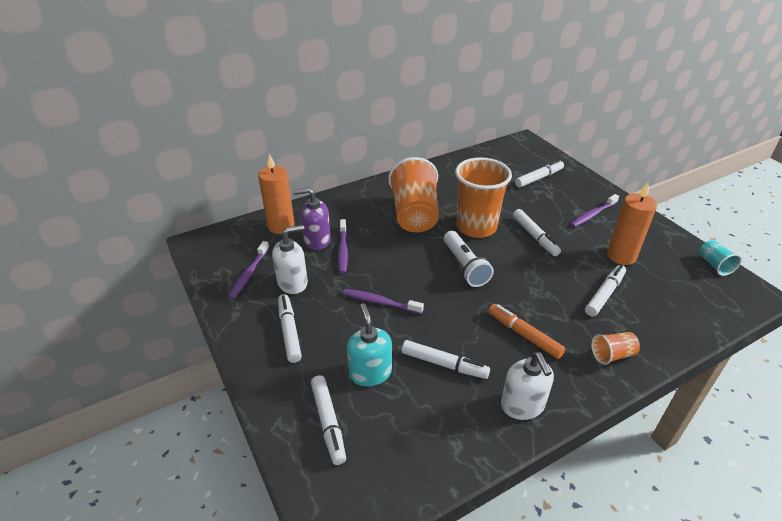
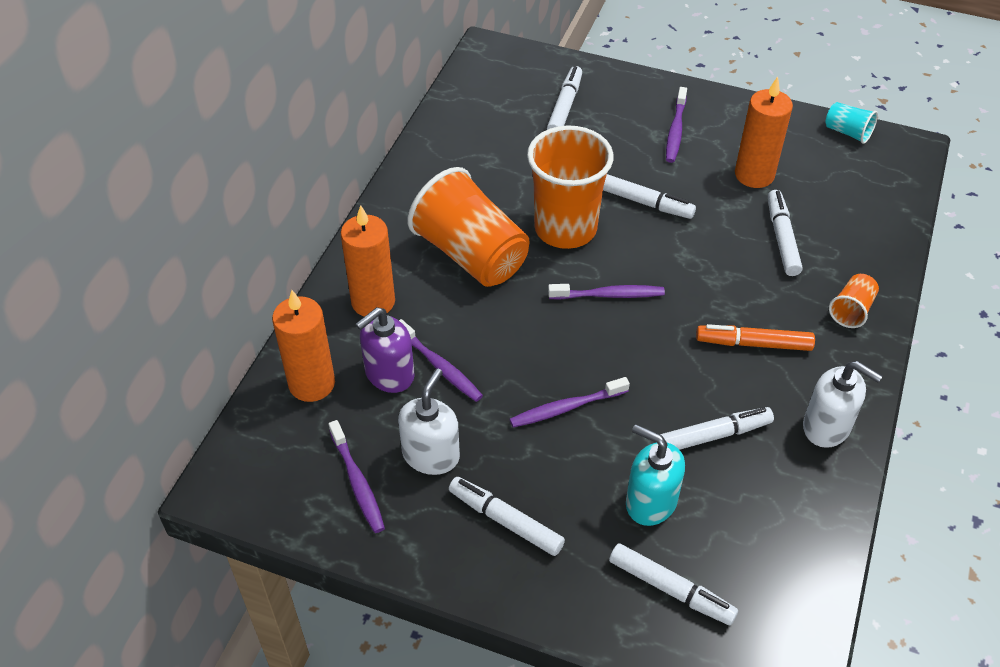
camera: 40 degrees left, 10 degrees up
white flashlight [444,231,494,287] -> purple toothbrush [548,284,665,300]
none -> orange candle [341,205,395,317]

